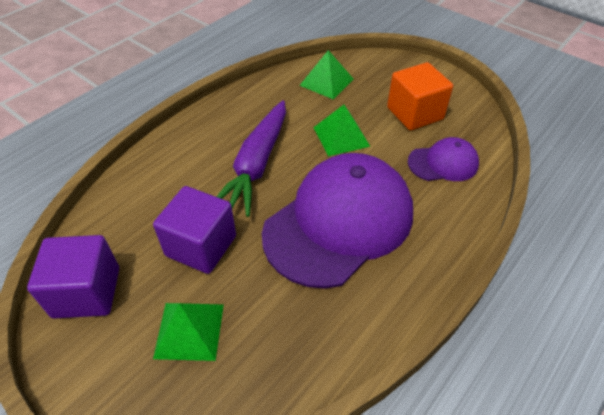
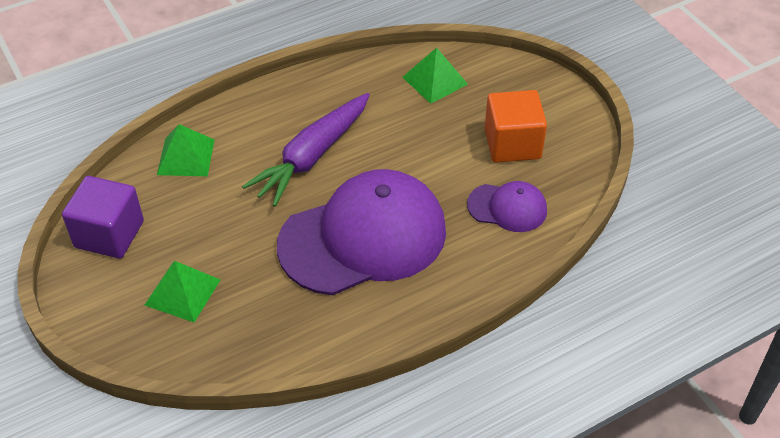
camera: 20 degrees right, 0 degrees up
purple cube [153,186,236,274] -> none
green pyramid [313,105,370,156] -> green pyramid moved to [157,124,215,176]

